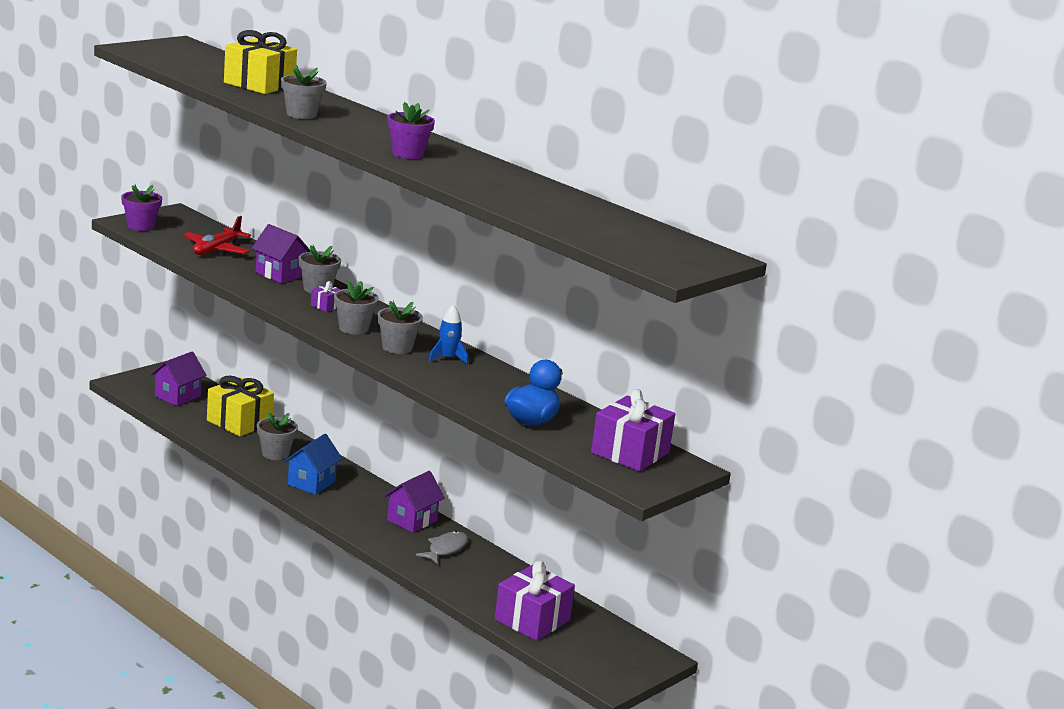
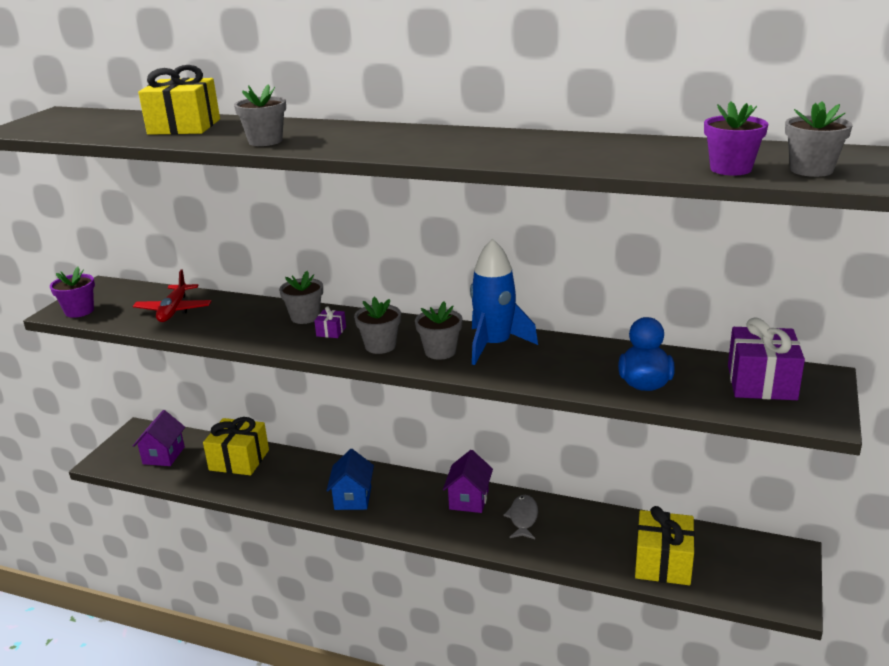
camera: 20 degrees left, 5 degrees up
purple house [252,224,310,283] -> none
grey flower pot [257,412,298,460] -> grey flower pot moved to [785,101,853,177]
purple flower pot [387,102,435,159] -> purple flower pot moved to [704,102,768,176]
blue rocket [429,305,468,364] -> blue rocket [470,238,538,365], size x1.91
purple gift [495,561,575,641] -> yellow gift [635,506,695,585]

